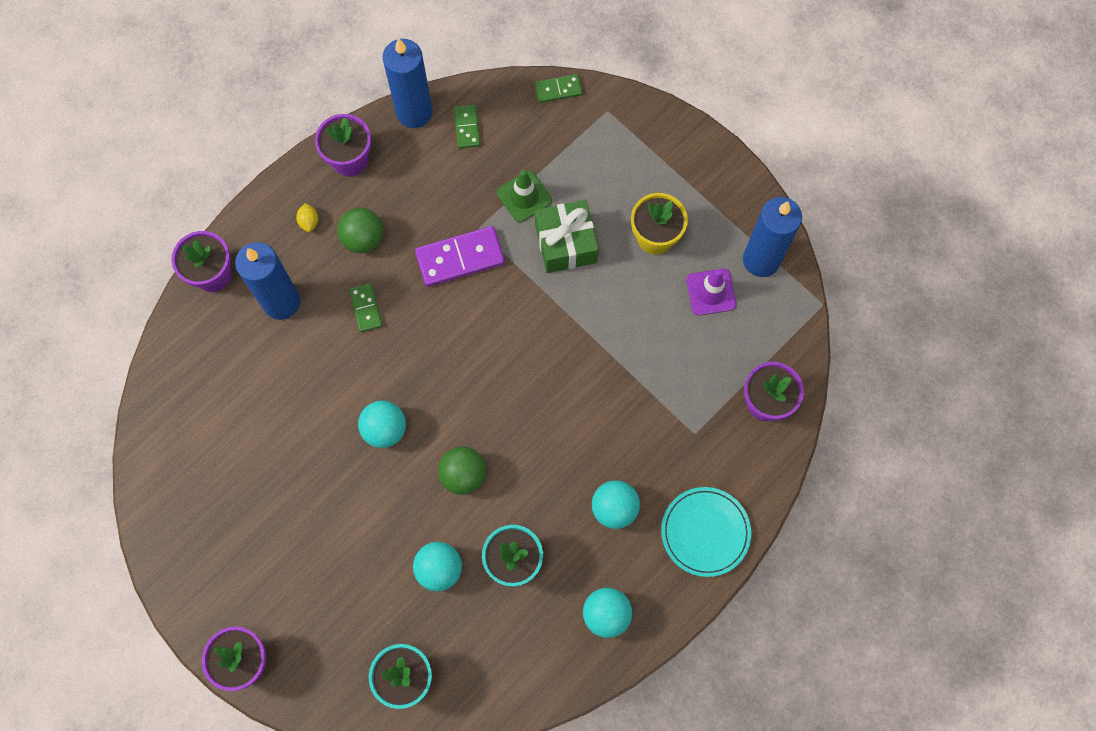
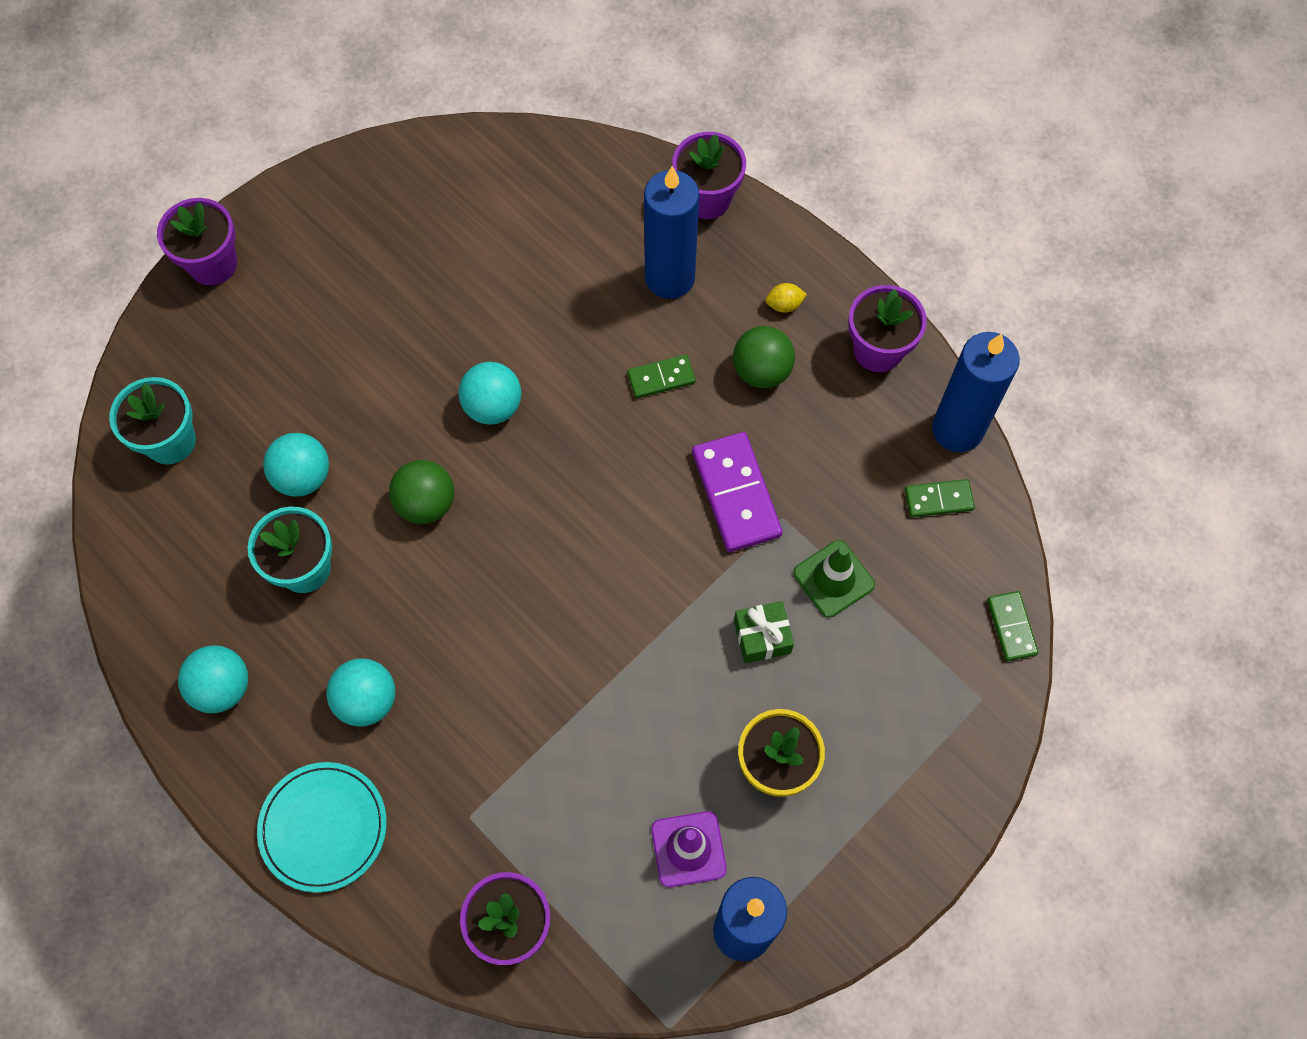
camera: 90 degrees right, 5 degrees down
green gift [535,200,599,273] -> green gift [734,601,794,663], size x0.61

